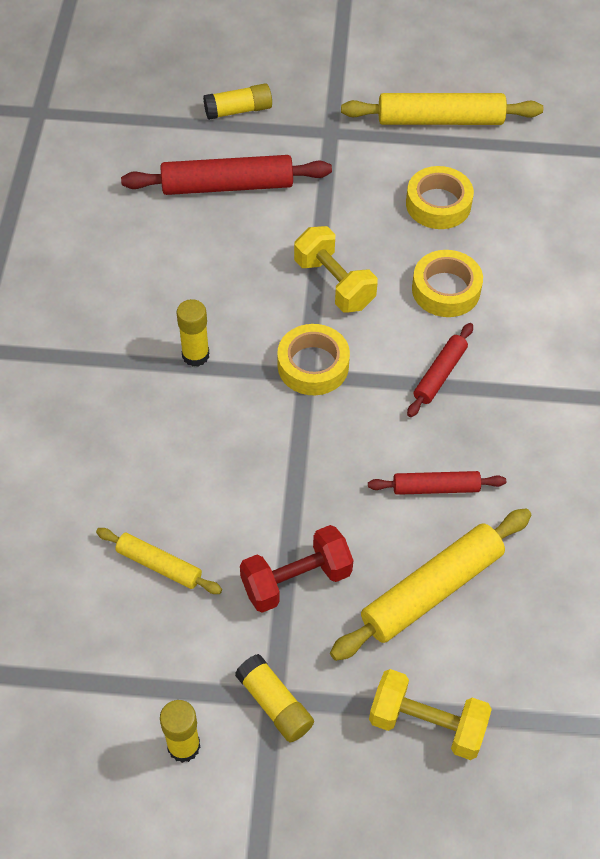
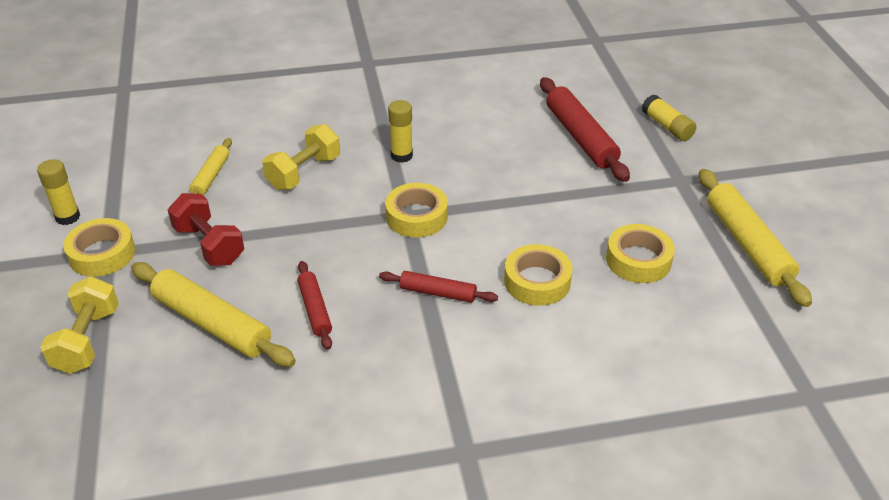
camera: 75 degrees right, 15 degrees down
yellow glue stick [235,654,314,742] -> yellow tape [63,218,135,277]
yellow dumbbell [294,226,378,313] -> yellow dumbbell moved to [262,124,340,190]

